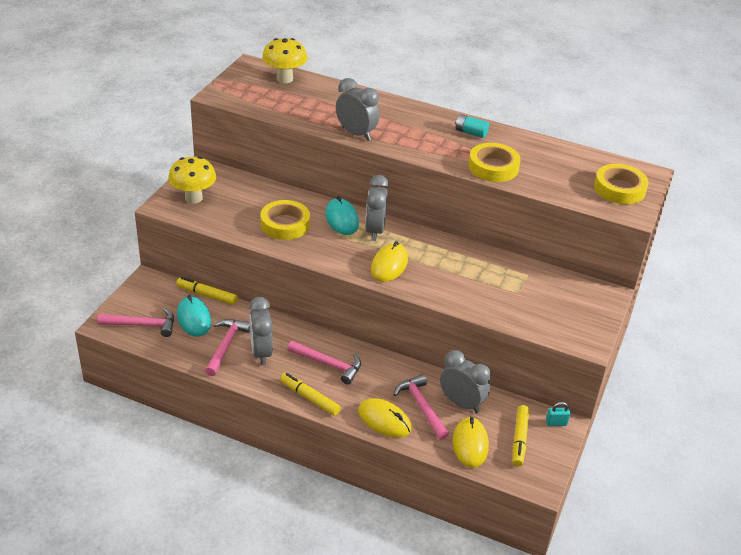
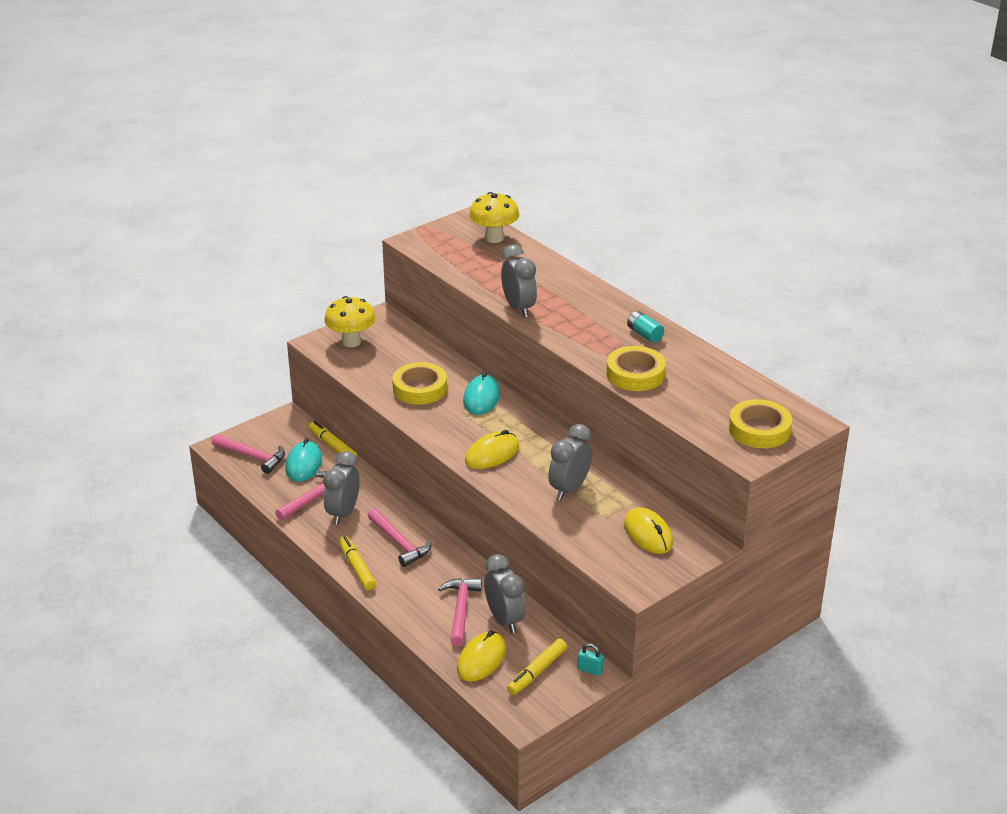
camera: 30 degrees right, 5 degrees down
yellow mouse [358,398,411,438] -> yellow mouse moved to [624,507,673,554]
grey clock [365,175,389,241] -> grey clock moved to [548,424,592,500]

